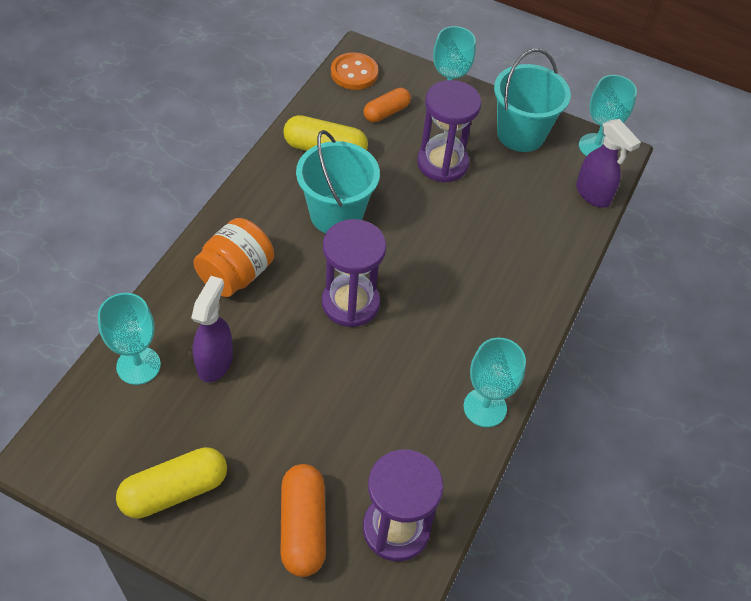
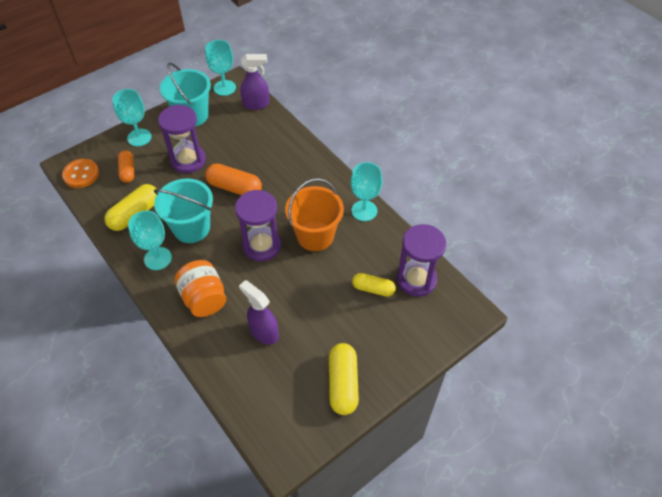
camera: 60 degrees left, 0 degrees up
turquoise goblet [98,293,161,385] -> turquoise goblet moved to [128,210,172,270]
orange capsule [281,464,326,577] -> orange capsule moved to [205,164,262,195]
none -> orange bucket [285,178,344,251]
none -> yellow capsule [352,273,396,297]

